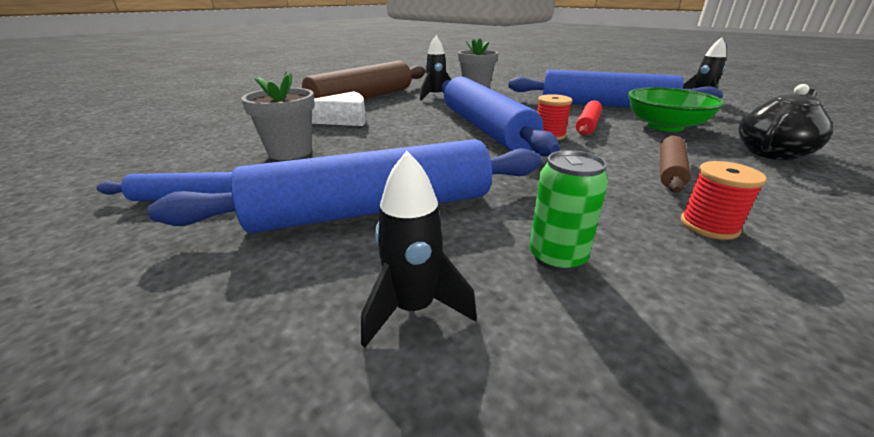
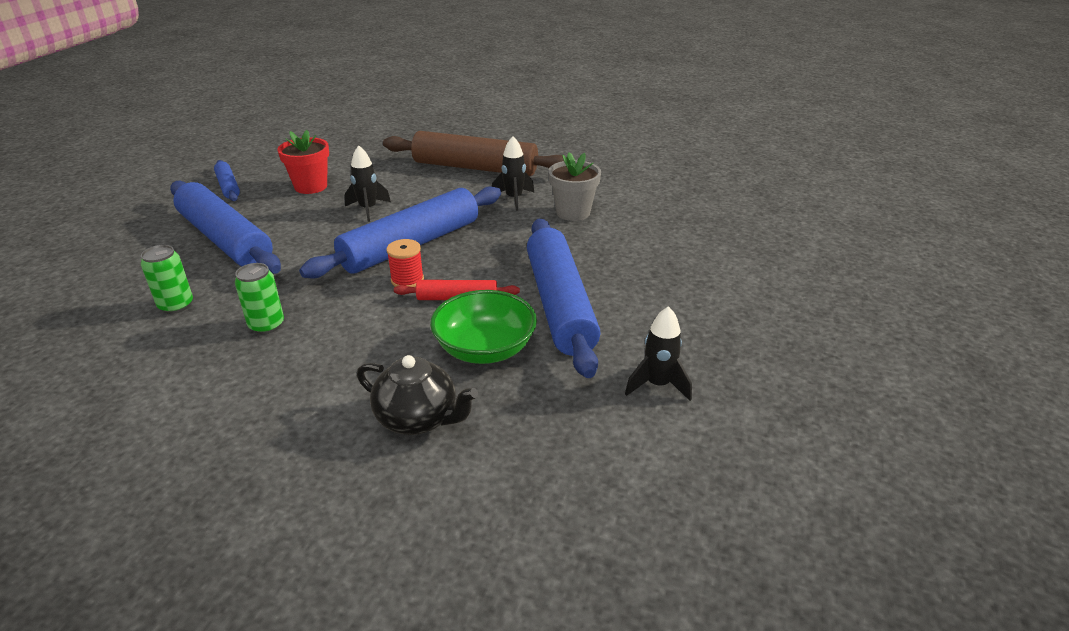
camera: 65 degrees right, 5 degrees up
grey flower pot [241,70,315,160] -> red flower pot [278,130,329,194]
white cheese [312,91,366,126] -> none
black rocket [361,151,477,348] -> black rocket moved to [345,145,391,222]
brown rolling pin [660,135,691,193] -> none
red spool [681,161,767,240] -> none
none -> green can [235,263,284,334]

